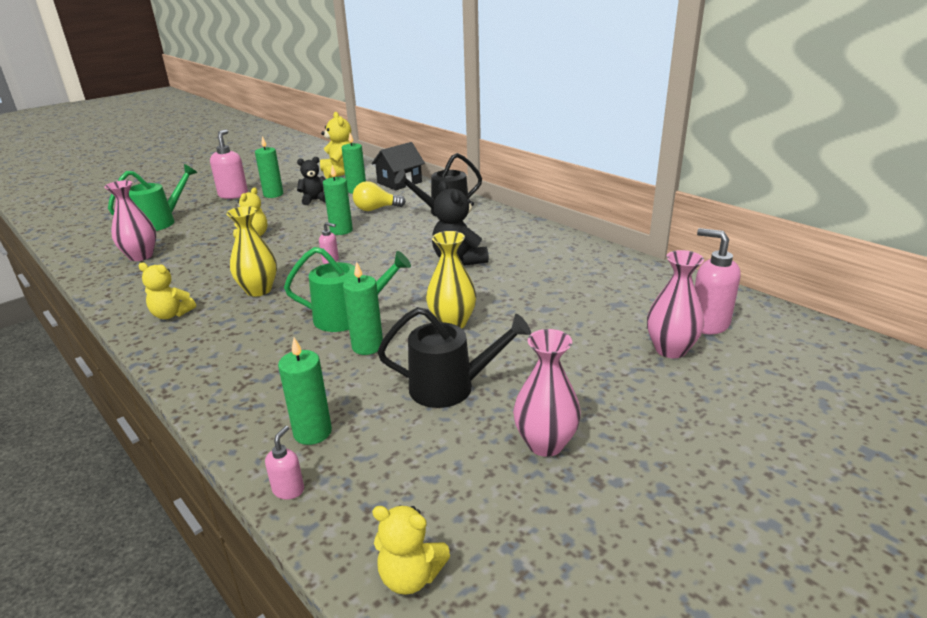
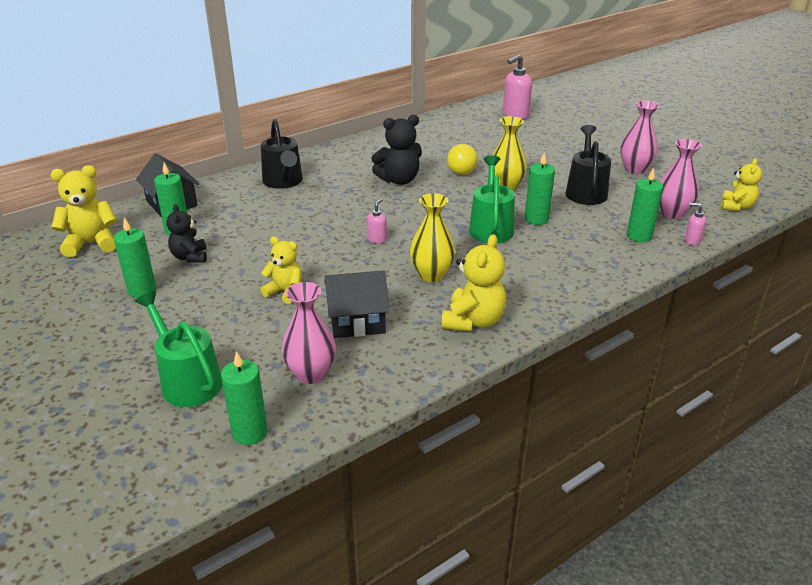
camera: 85 degrees left, 5 degrees up
yellow teddy bear [138,262,196,319] -> yellow teddy bear [442,234,506,331], size x1.50
pink soap dispenser [210,129,248,199] -> none
green candle [323,165,353,235] -> green candle moved to [221,351,268,445]
yellow light bulb [353,181,406,211] -> yellow light bulb moved to [447,144,478,175]
pink vase [647,250,704,358] -> pink vase moved to [659,139,702,219]
none -> black house [325,270,390,338]

